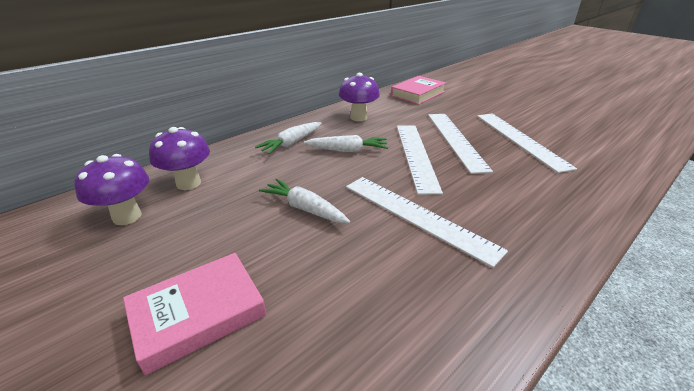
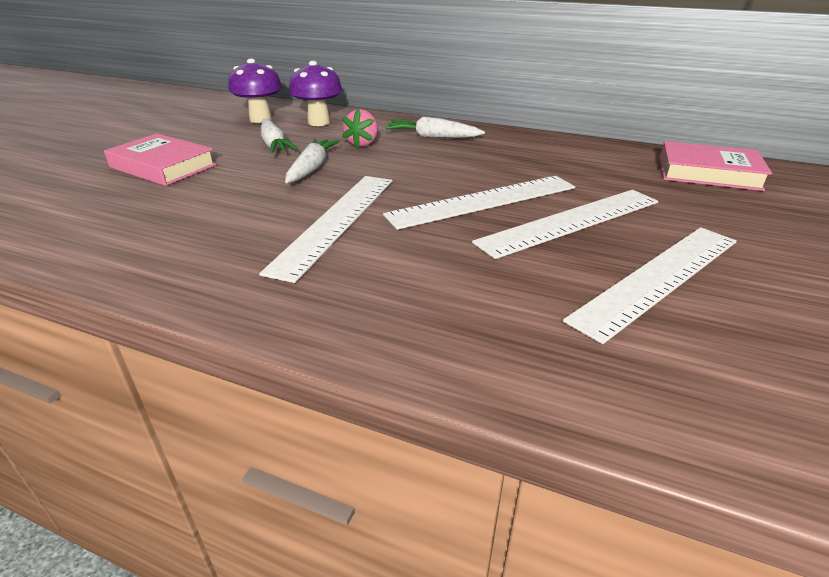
camera: 65 degrees right, 0 degrees up
white carrot [304,135,388,152] -> white carrot moved to [261,118,298,154]
purple mushroom [339,73,380,121] -> none
none -> pink strawberry [342,109,378,148]

